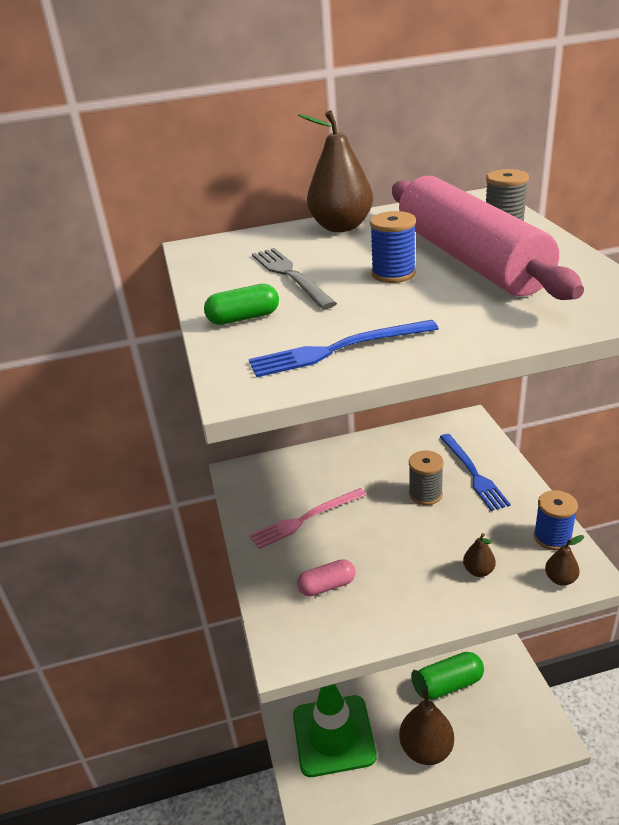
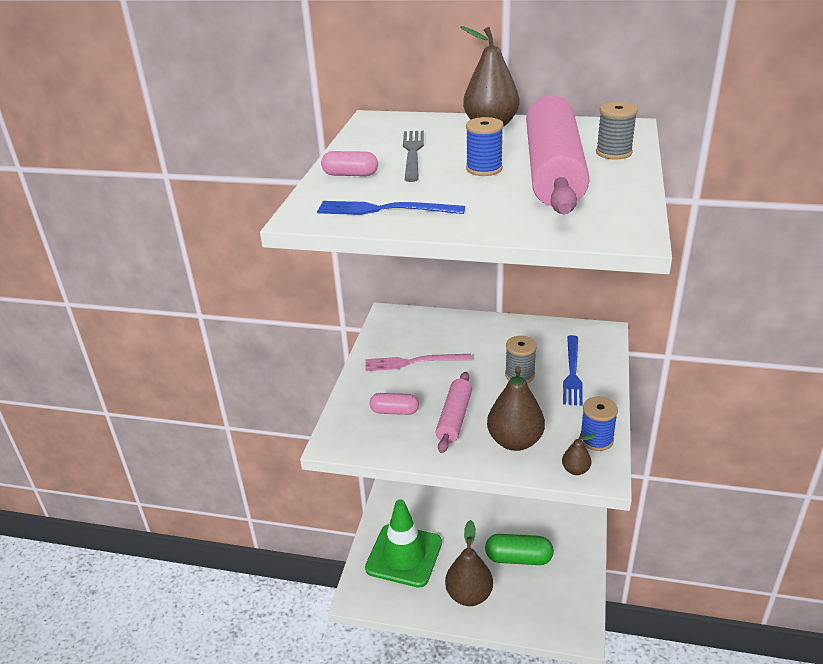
camera: 25 degrees right, 0 degrees up
green capsule [204,284,279,325] -> pink capsule [321,151,378,176]
brown pear [463,533,496,577] -> brown pear [487,366,545,451], size x2.07
none -> pink rolling pin [435,372,472,453]

